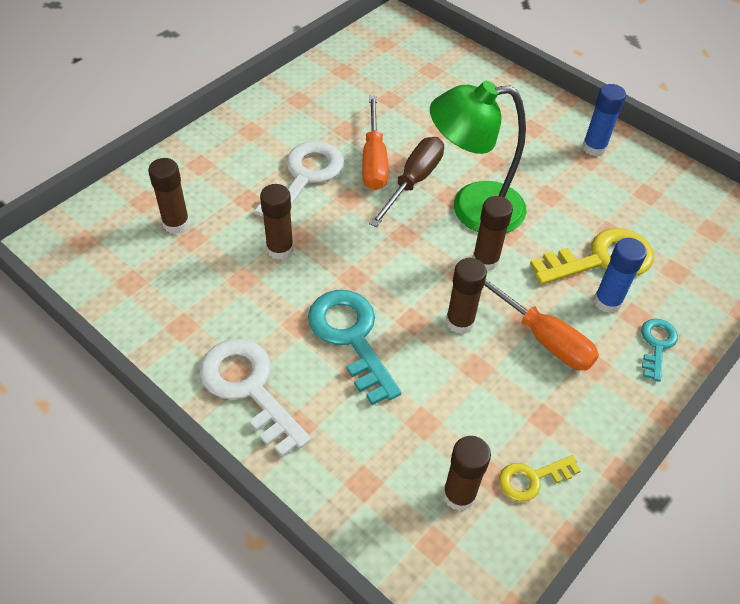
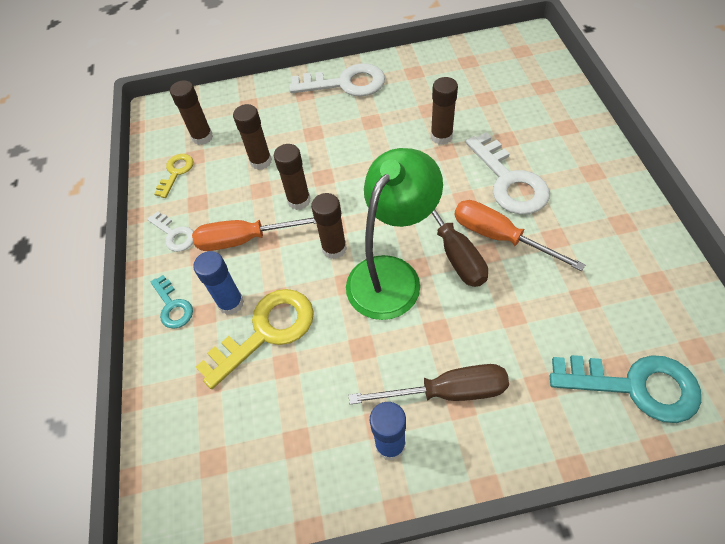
camera: 135 degrees right, 5 degrees up
brown glue stick [148,158,190,234] -> brown glue stick moved to [233,104,272,170]
turquoise key [308,290,401,405] -> turquoise key moved to [550,355,701,423]
yellow key [530,228,654,285] -> yellow key turned 150 degrees counterclockwise [196,289,314,389]
none -> white key [147,211,194,252]
none -> brown screwdriver [349,364,509,404]

